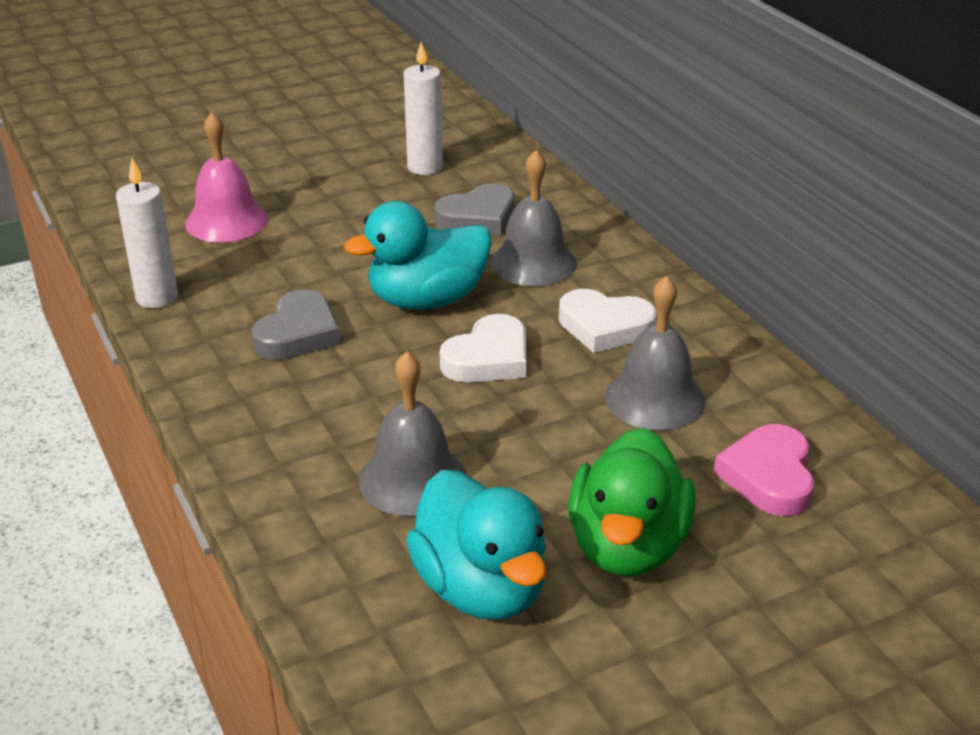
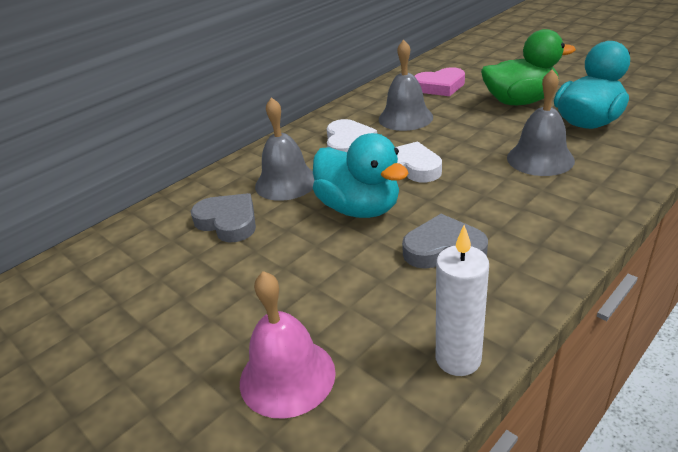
camera: 105 degrees left, 0 degrees up
white candle [403,42,443,175] -> none

